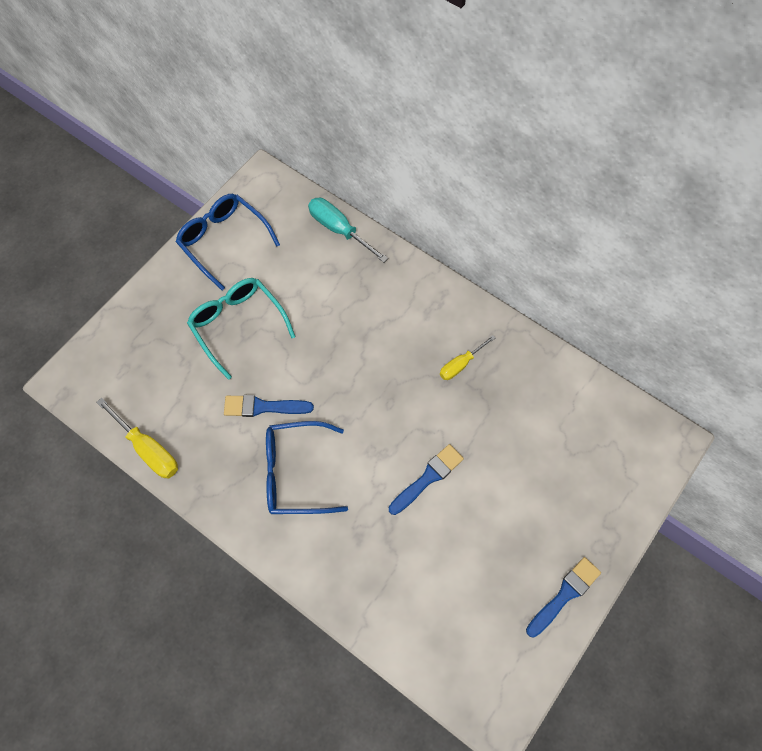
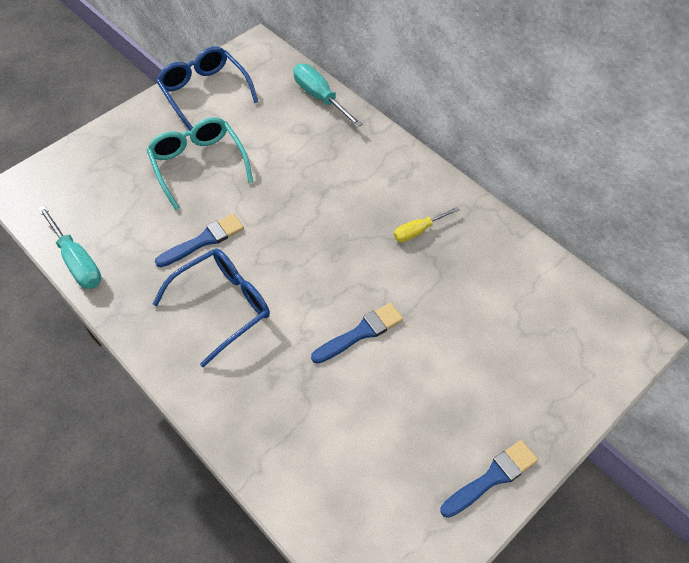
camera: 10 degrees right, 10 degrees down
yellow screwdriver [96,398,178,479] -> turquoise screwdriver [38,205,101,289]
blue brush [224,395,314,417] -> blue brush turned 135 degrees clockwise [155,214,244,267]
blue glasses [266,421,348,514] -> blue glasses turned 135 degrees clockwise [153,248,270,368]

